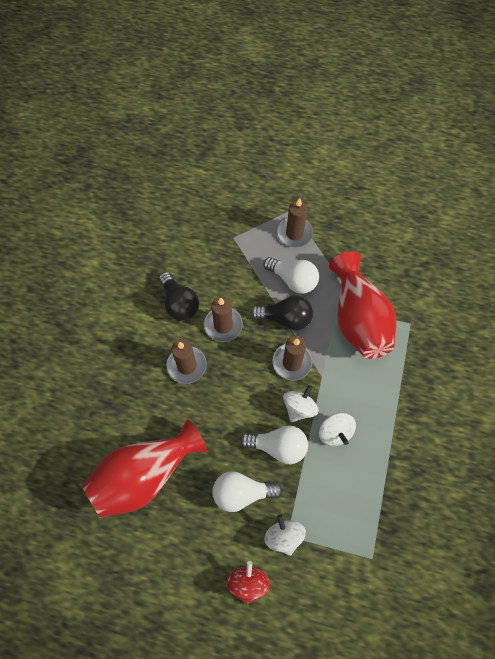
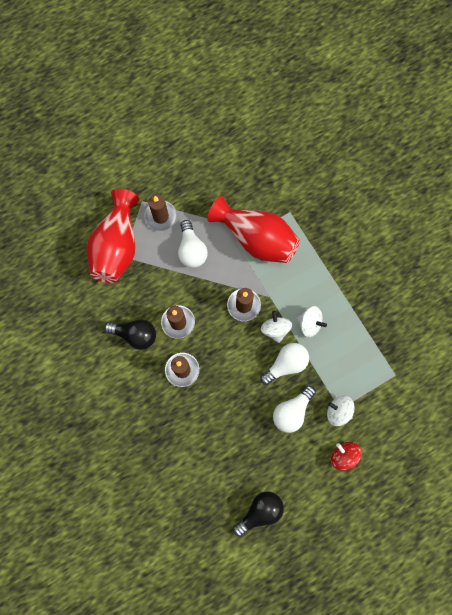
camera: 45 degrees left, 10 degrees up
red vase [82,419,207,518] -> red vase moved to [86,189,139,283]
black light bulb [250,296,313,330] -> black light bulb moved to [233,492,284,537]
white light bulb [263,257,319,294] -> white light bulb turned 90 degrees clockwise [178,220,208,268]

